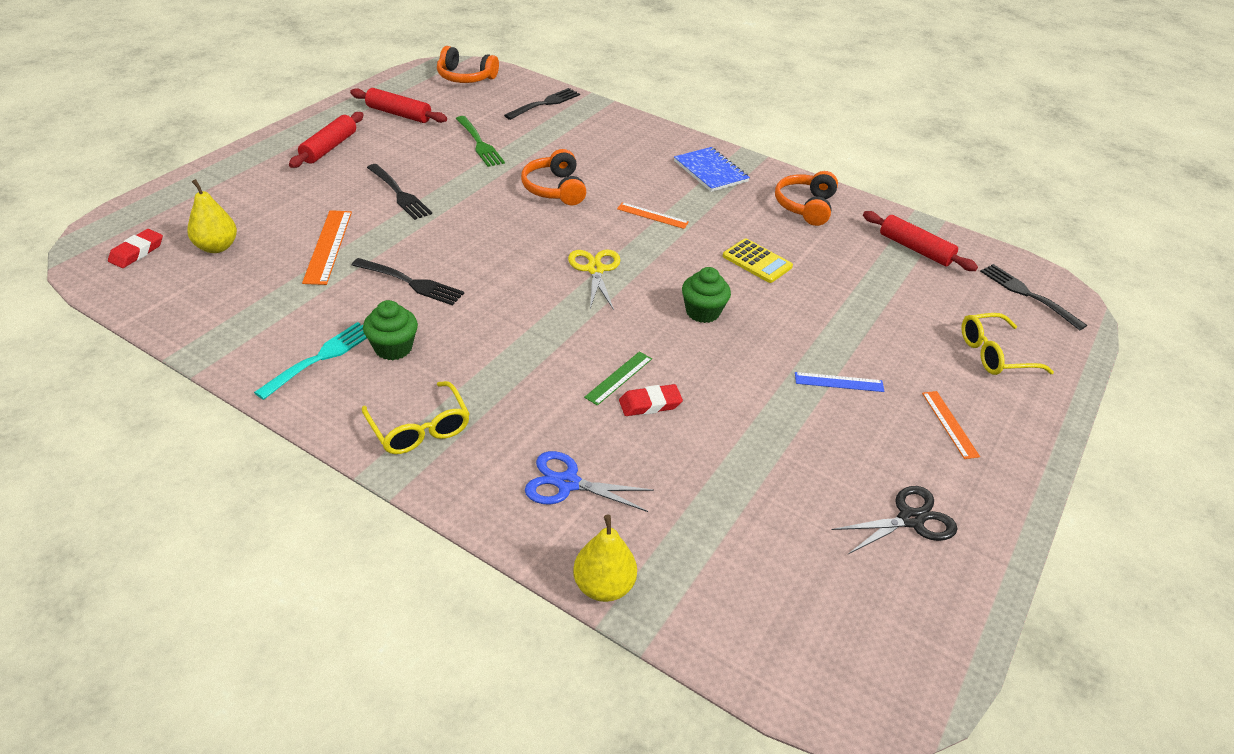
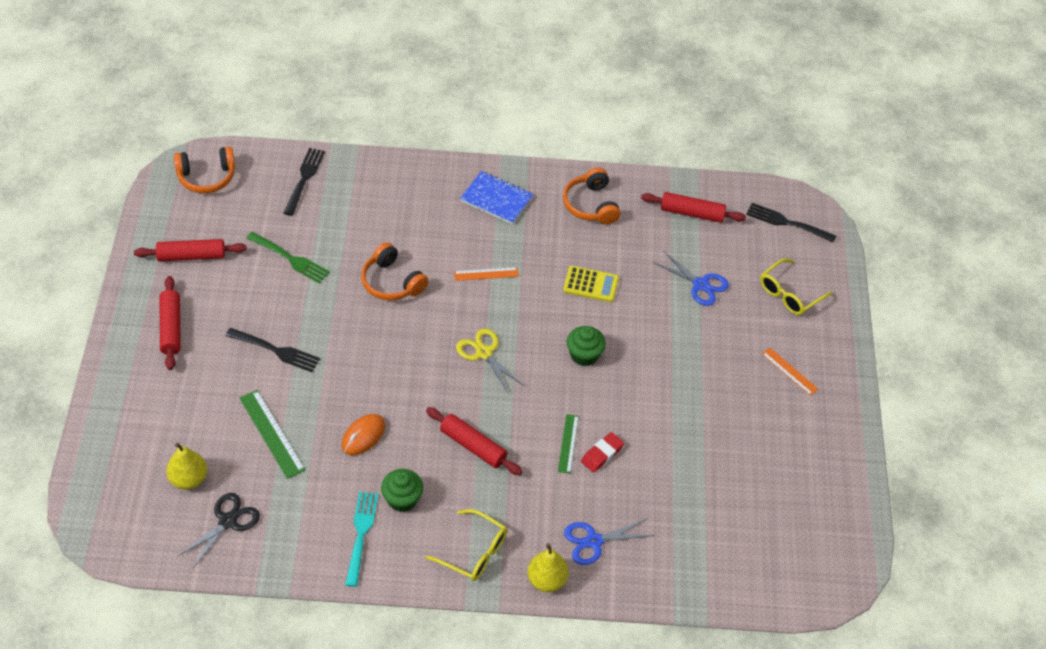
camera: 30 degrees left, 10 degrees up
red eraser [108,229,163,268] -> none
orange ruler [302,210,352,285] -> green ruler [240,390,306,479]
black fork [352,258,464,306] -> orange mouse [341,414,385,455]
yellow pear [573,515,637,602] -> yellow pear moved to [527,543,569,592]
blue ruler [795,372,885,392] -> none
black scissors [832,486,957,554] -> black scissors moved to [178,493,260,568]
none -> red rolling pin [426,407,522,475]
none -> blue scissors [653,251,729,306]

